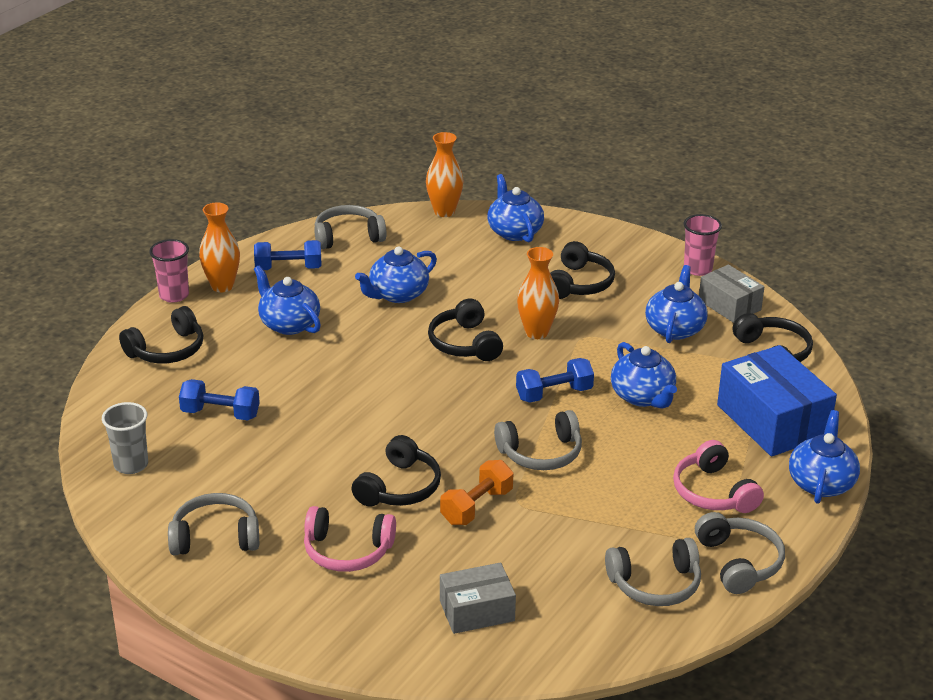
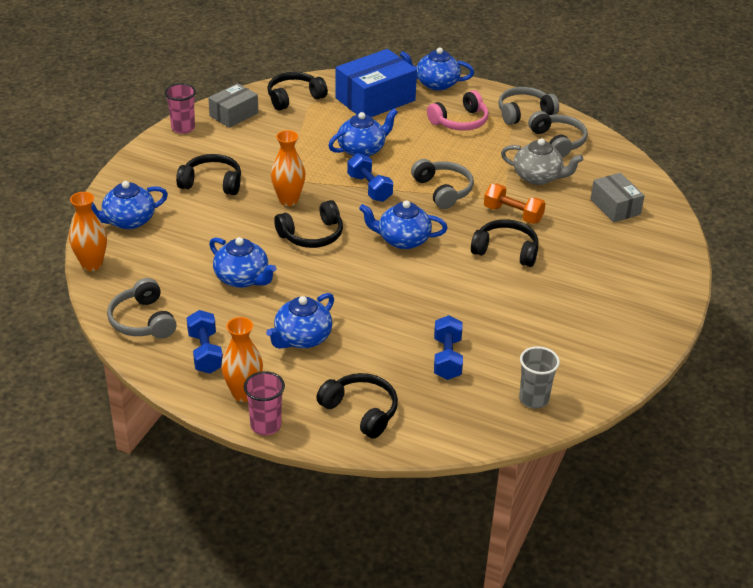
camera: 100 degrees left, 5 degrees up
grey headphones [168,493,259,555] -> none
pink headphones [304,506,396,572] -> none
blue teapot [645,265,708,343] -> blue teapot moved to [359,200,448,249]
none -> grey teapot [501,138,583,185]

